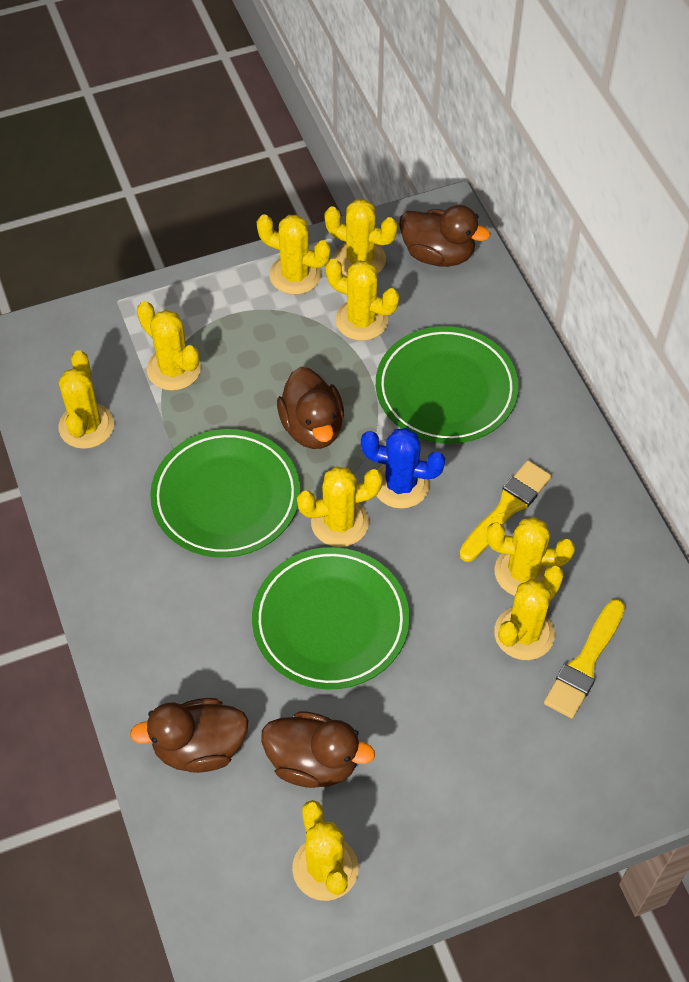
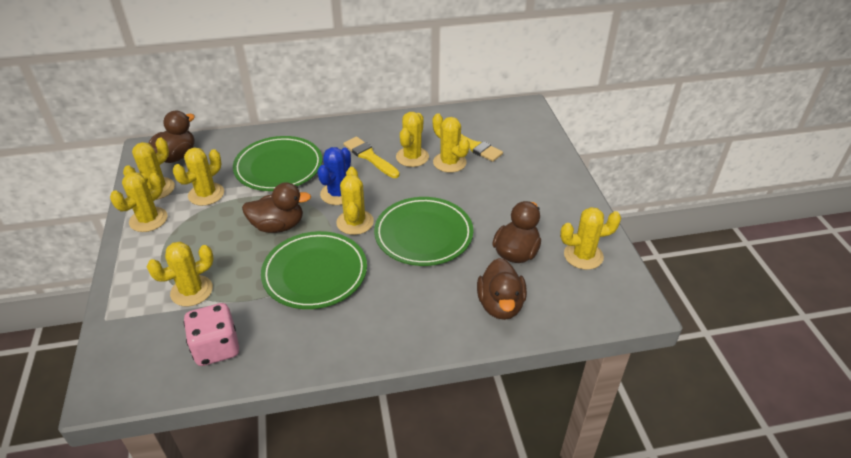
camera: 80 degrees left, 15 degrees down
yellow cactus [58,350,114,449] -> pink dice [184,303,239,366]

